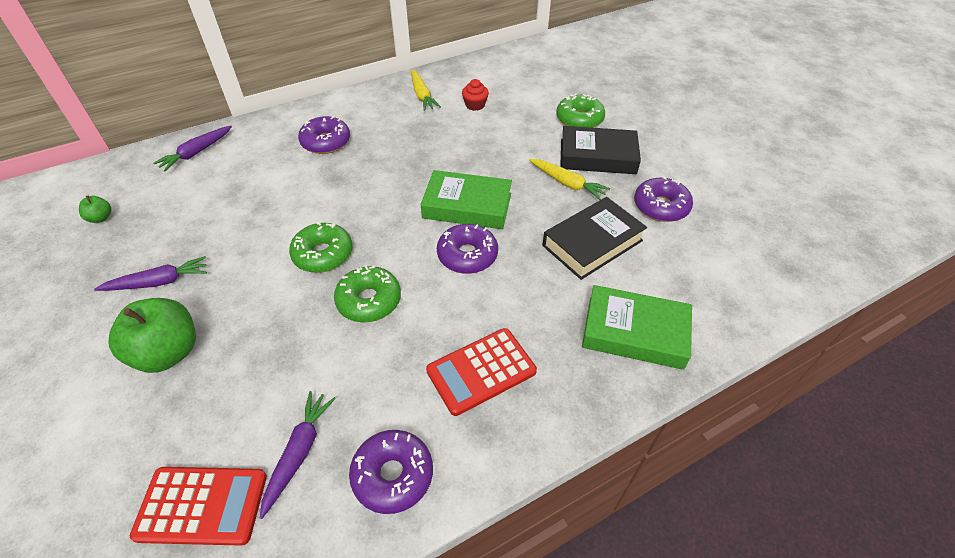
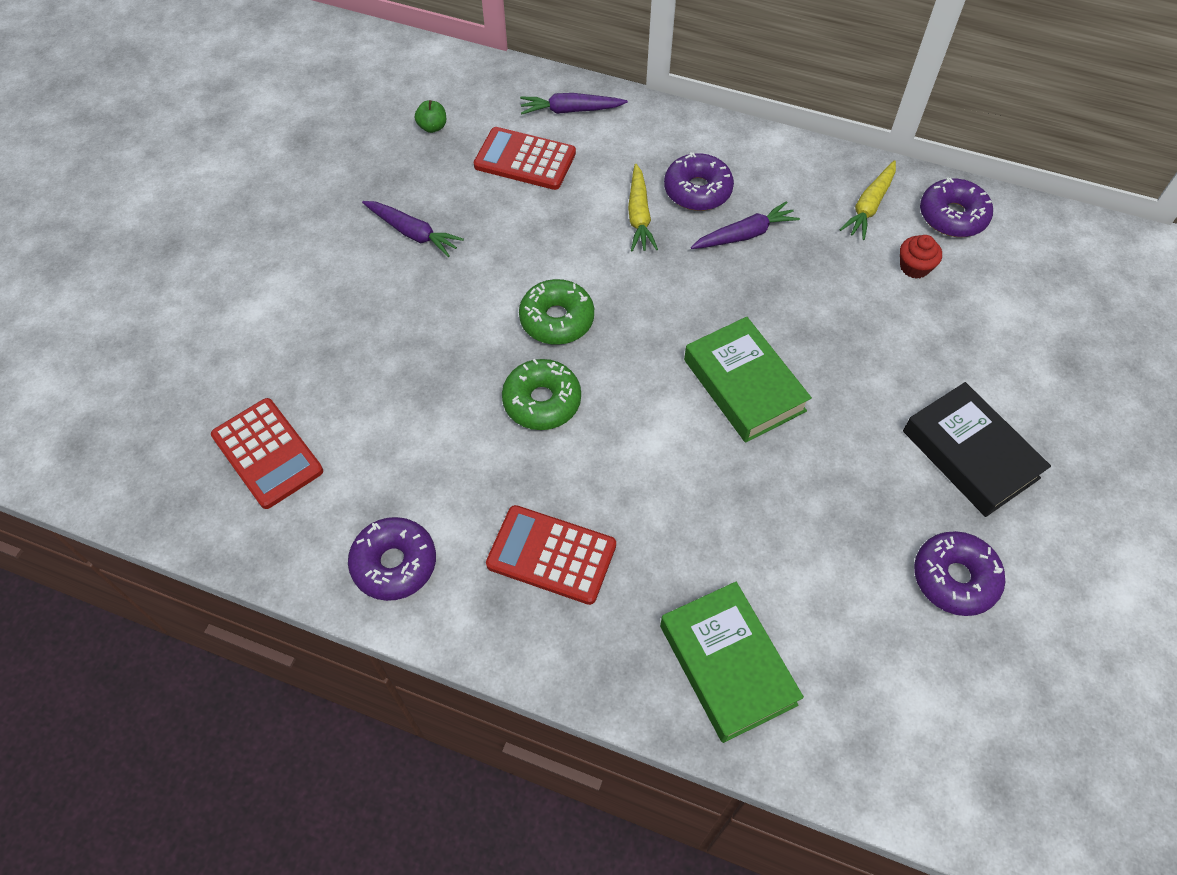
camera: 50 degrees right, 10 degrees up
green apple [108,298,196,373] -> none
purple carrot [260,391,336,519] -> purple carrot moved to [691,201,800,249]
purple donut [437,224,498,274] -> purple donut moved to [920,178,993,237]
yellow carrot [529,159,610,200] -> yellow carrot moved to [628,164,658,251]
black book [542,197,647,280] -> none
green donut [556,94,605,128] -> none
none -> red calculator [474,127,576,190]

